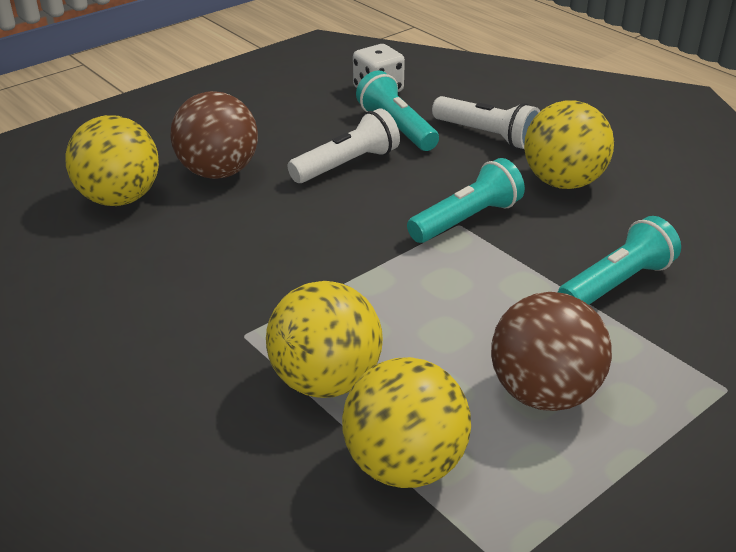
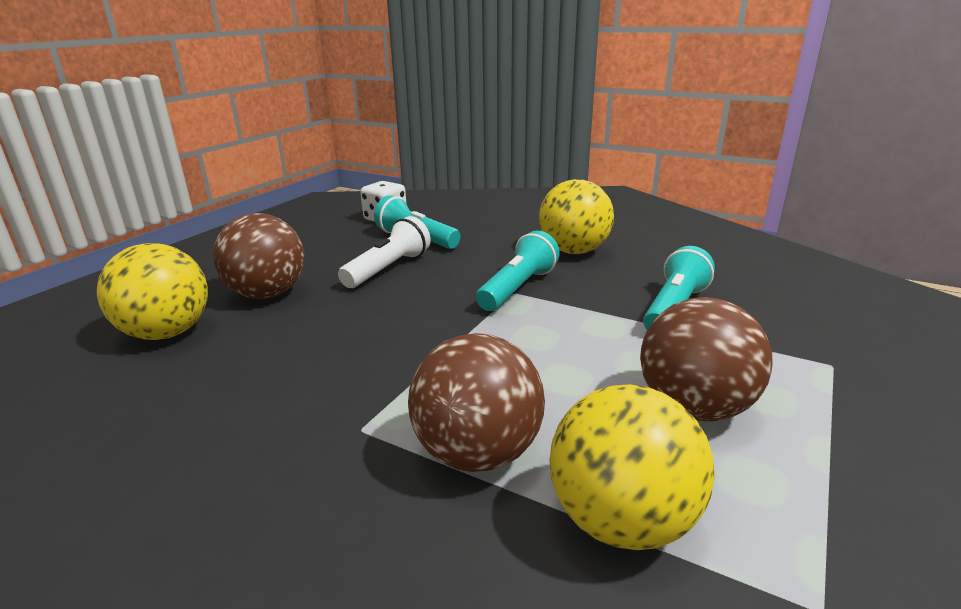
camera: 20 degrees left, 10 degrees down
yellow ball [266,281,383,398] -> brown ball [408,333,545,472]
white flashlight [432,96,540,149] -> none

